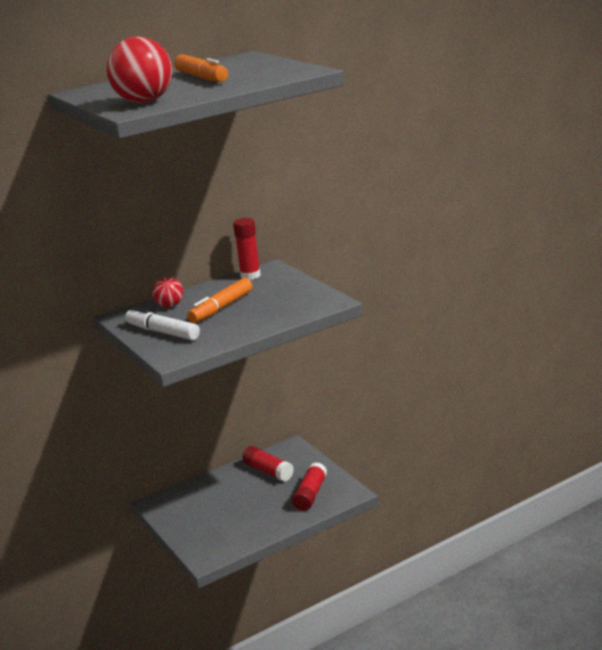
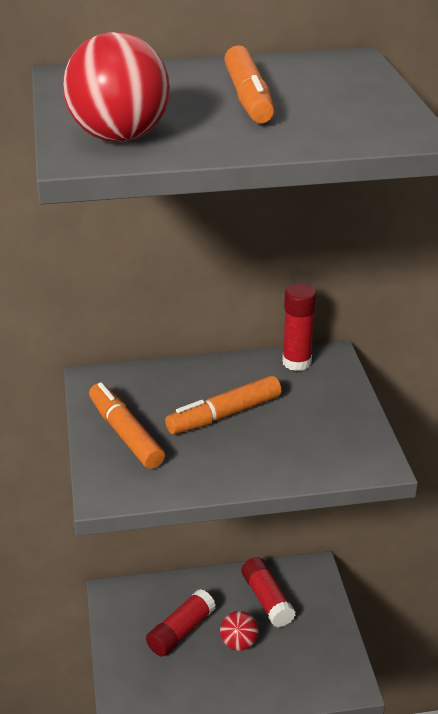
camera: 20 degrees right, 10 degrees up
white marker [125,307,200,340] -> orange marker [89,382,165,469]
red ball [152,277,183,307] -> red ball moved to [220,611,259,651]
red glue stick [292,462,327,511] -> red glue stick moved to [146,589,216,657]

